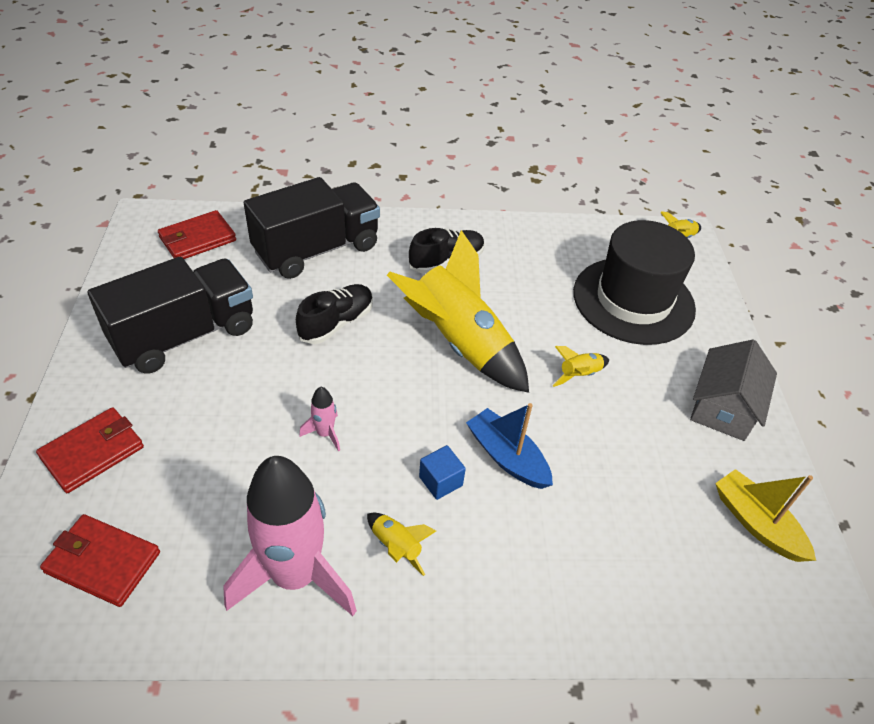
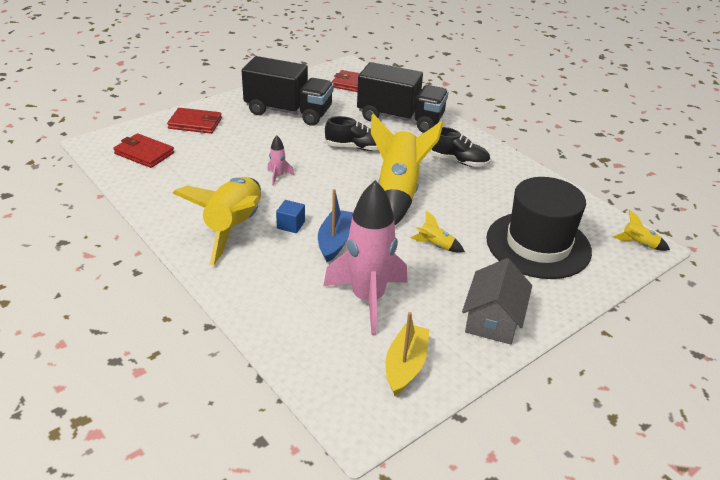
camera: 55 degrees right, 10 degrees down
red wallet [40,514,160,607] -> red wallet turned 45 degrees counterclockwise [113,133,174,168]
pink rocket [223,456,357,616] -> pink rocket moved to [323,180,407,335]
yellow rocket [367,513,436,576] -> yellow rocket [172,177,261,266], size x2.45
grey house [690,339,777,441] -> grey house turned 60 degrees counterclockwise [462,258,532,345]

